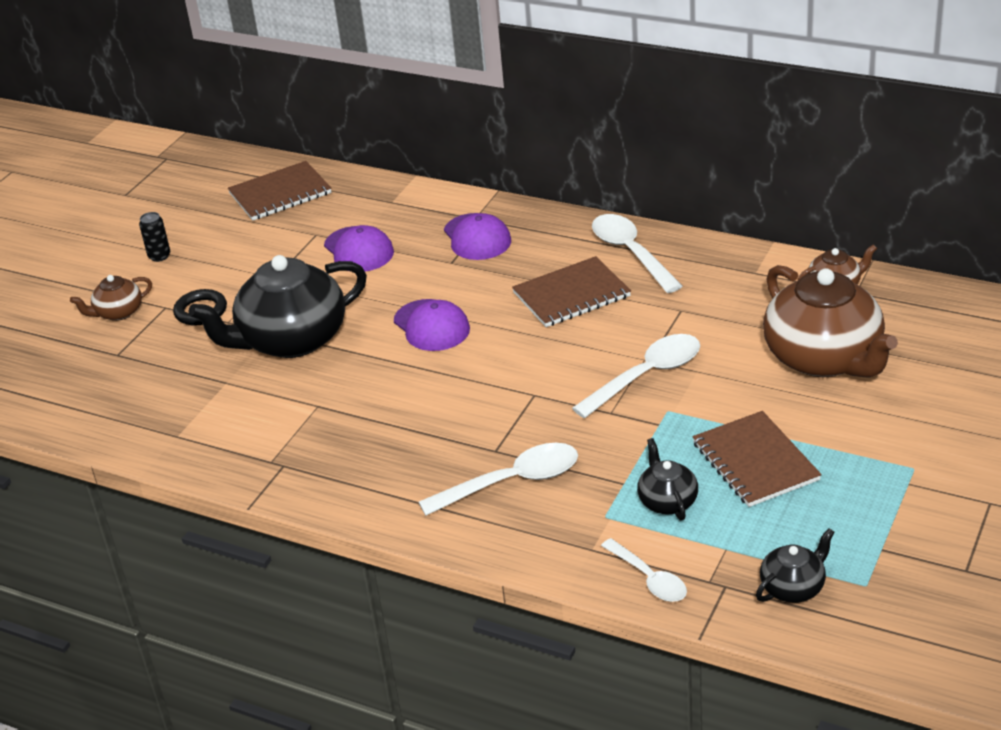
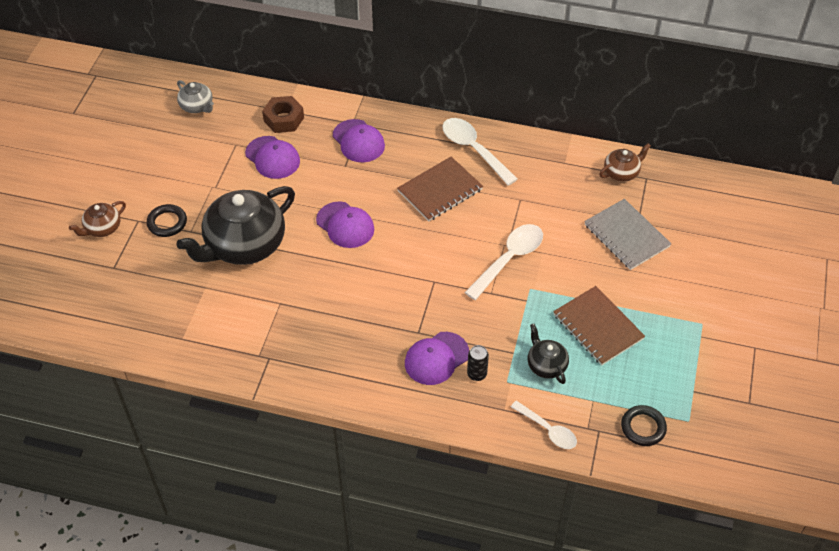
camera: 15 degrees left, 15 degrees up
black can [139,212,170,262] -> black can moved to [467,345,489,381]
brown notebook [228,161,332,221] -> grey teapot [177,80,214,113]
white spoon [419,443,578,516] -> purple cap [405,332,469,385]
black teapot [756,528,835,603] -> black ring [621,405,667,446]
brown teapot [763,265,898,378] -> grey notebook [584,199,671,270]
none -> brown nut [262,96,304,133]

